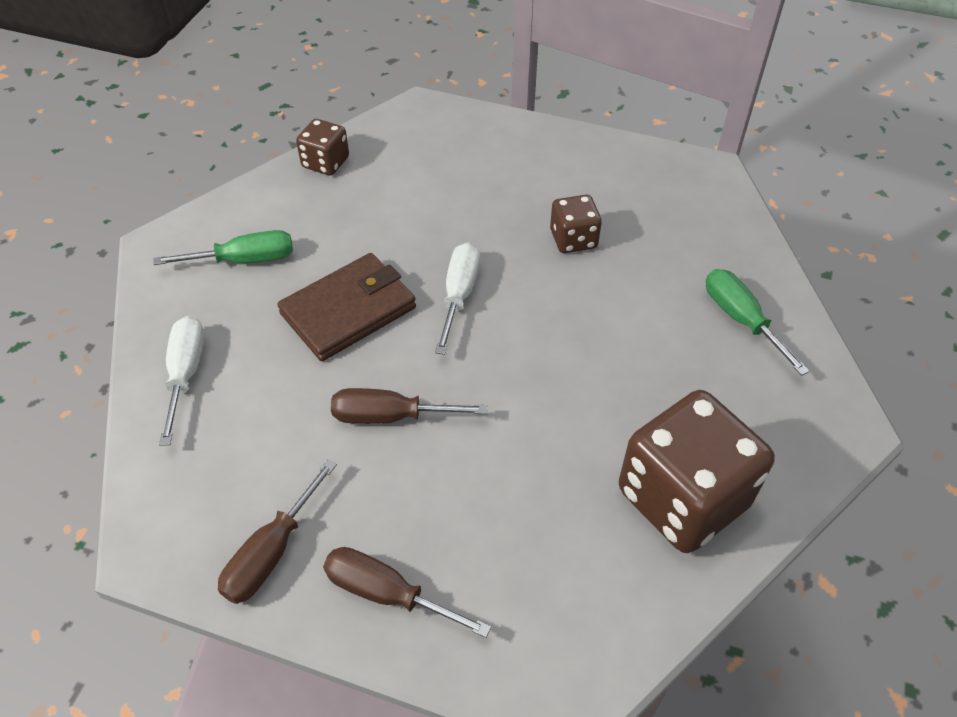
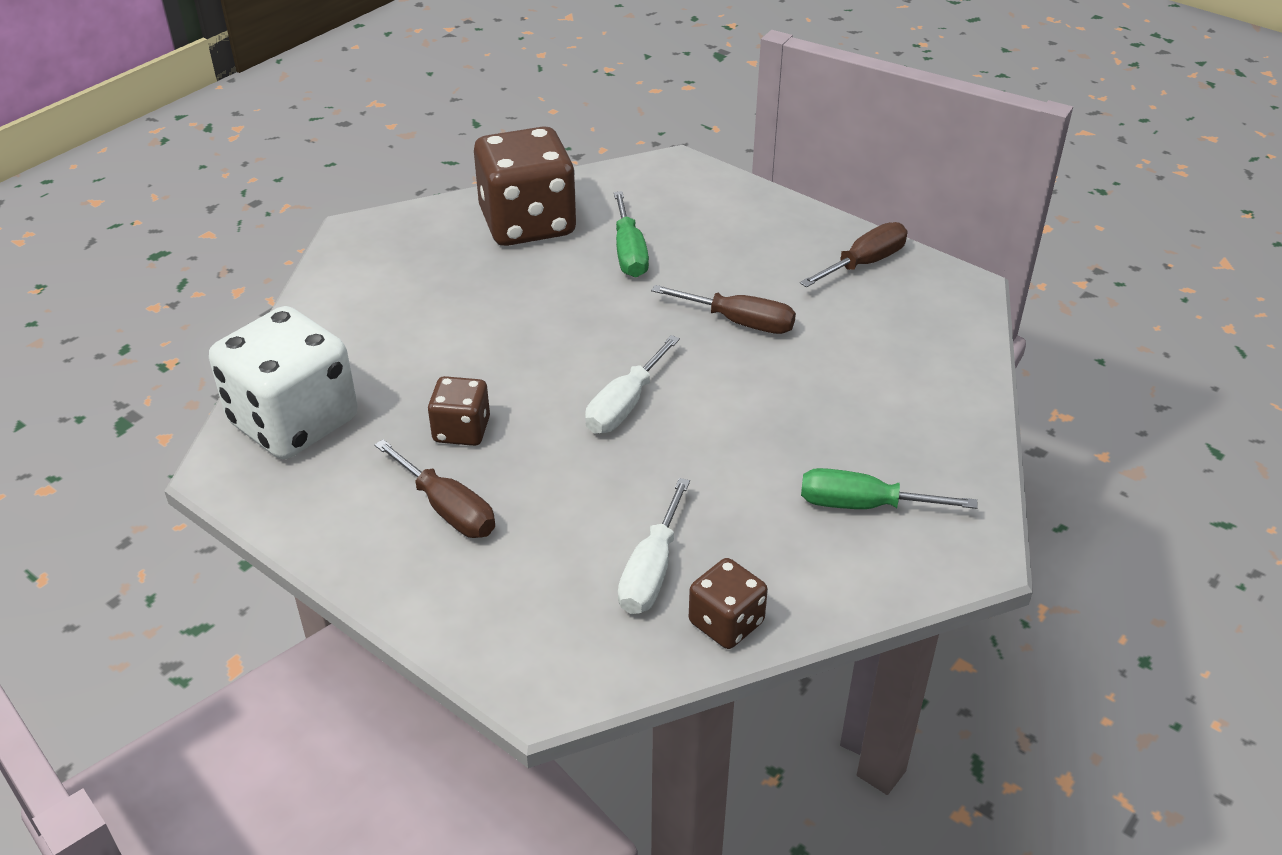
camera: 160 degrees left, 10 degrees down
white screwdriver [159,316,204,446] -> white screwdriver moved to [618,478,690,614]
brown wallet [277,253,416,361] -> none
brown screwdriver [323,547,491,638] -> brown screwdriver moved to [374,439,495,538]
green screwdriver [706,269,810,376] -> green screwdriver moved to [614,191,649,277]
none -> white dice [209,306,357,459]

